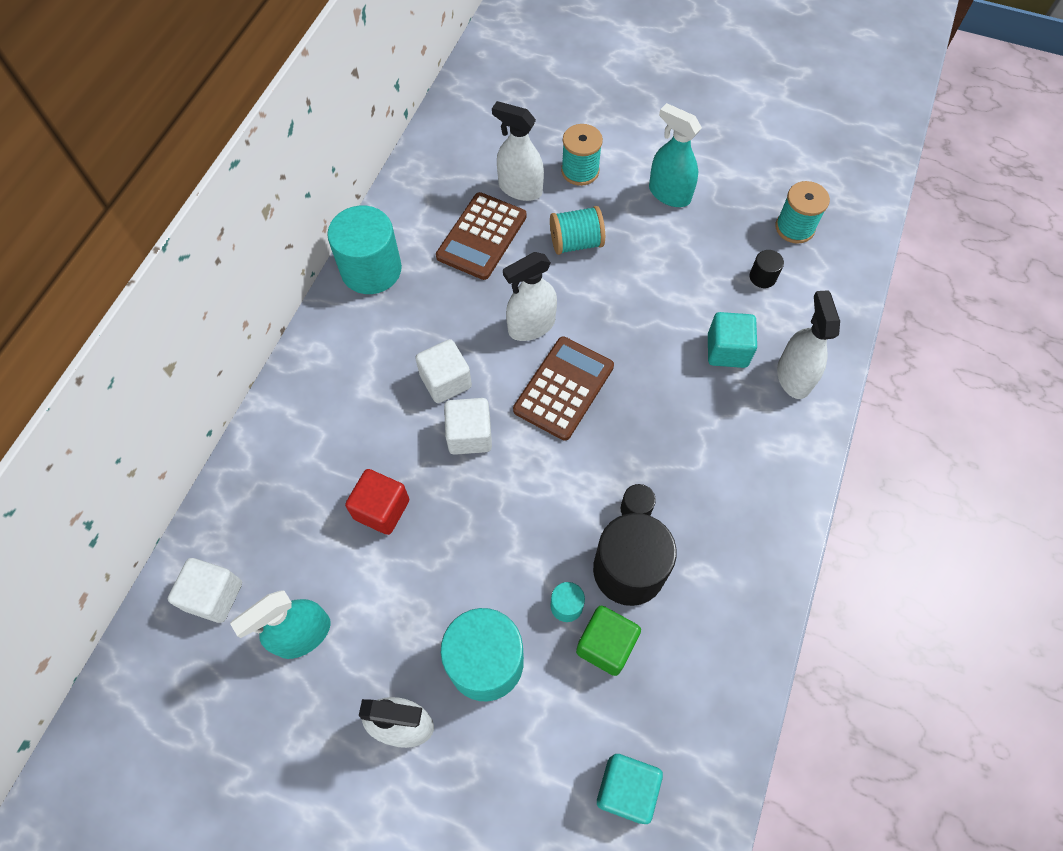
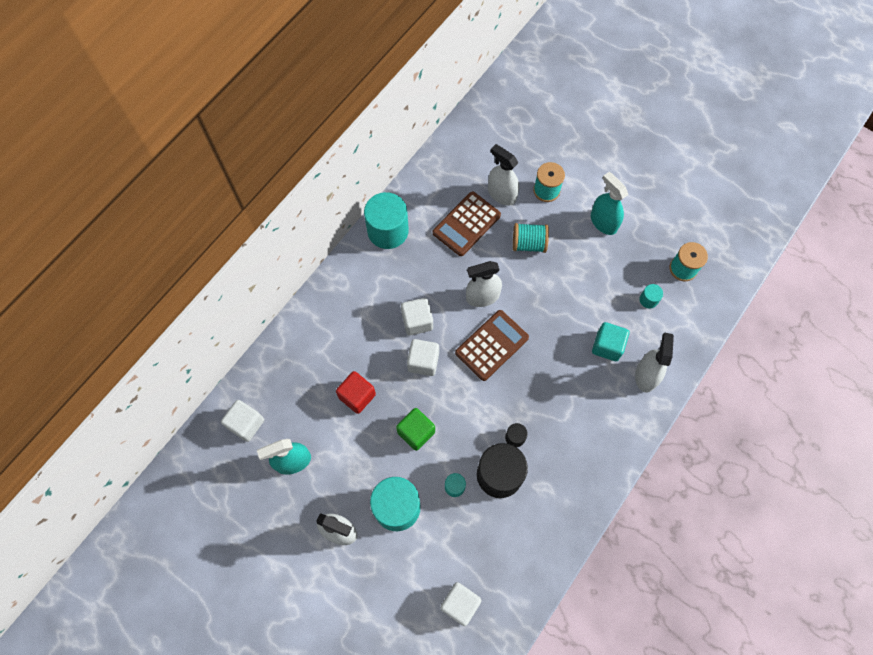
camera: 15 degrees right, 5 degrees up
green cube [576,606,641,676] -> green cube moved to [396,408,435,451]
turquoise cube [597,754,663,824] -> white cube [440,582,482,626]
black cylinder [750,250,784,288] -> turquoise cylinder [639,284,663,309]

